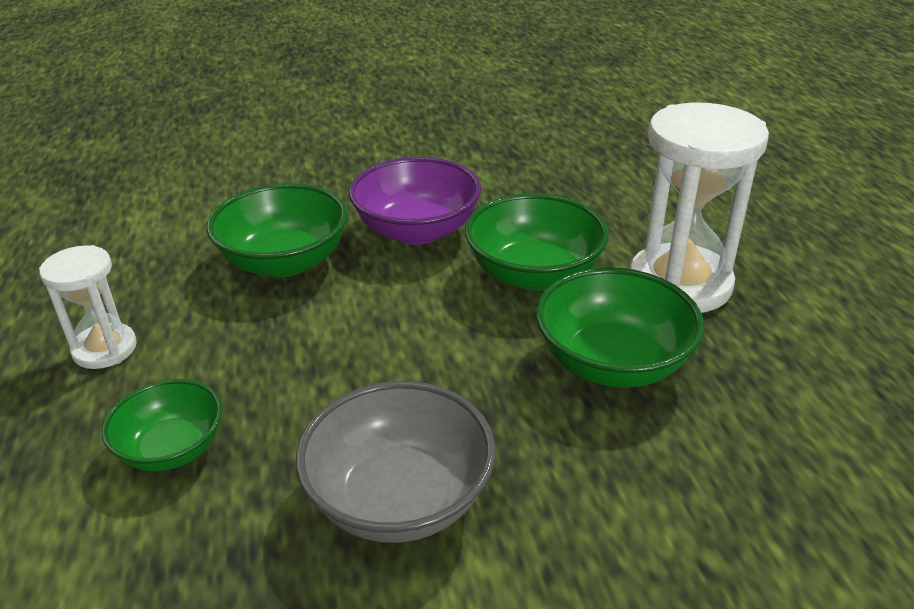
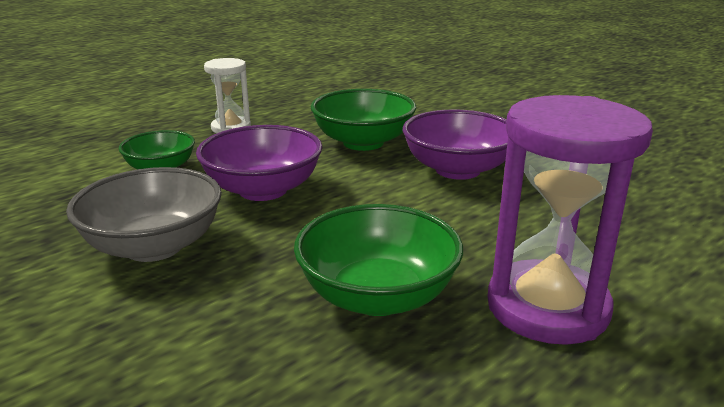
camera: 60 degrees right, 10 degrees down
green bowl [465,193,609,291] -> none
white hourglass [630,102,769,313] -> purple hourglass [487,95,653,345]
none -> purple bowl [196,125,323,201]

